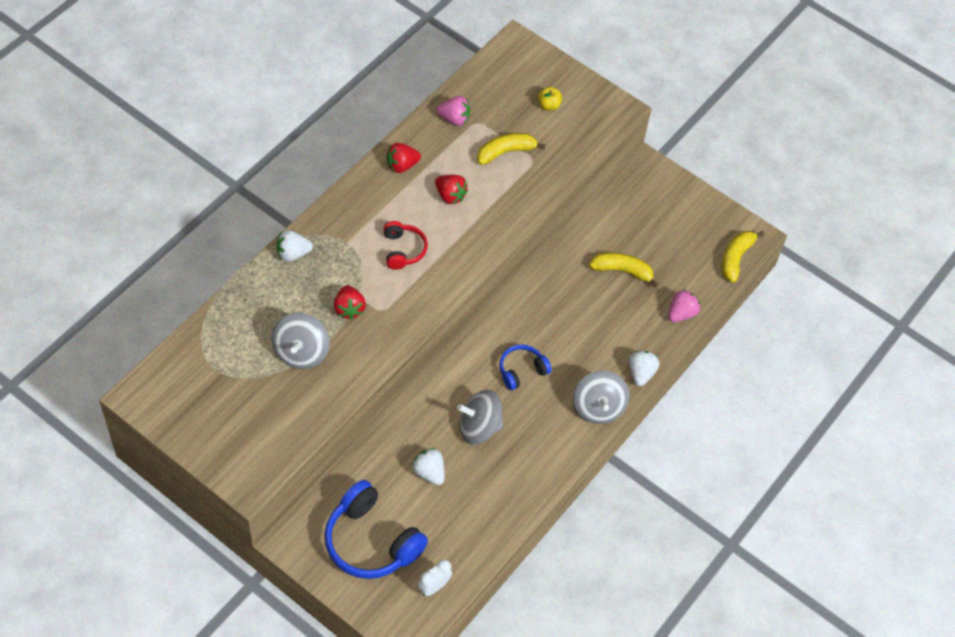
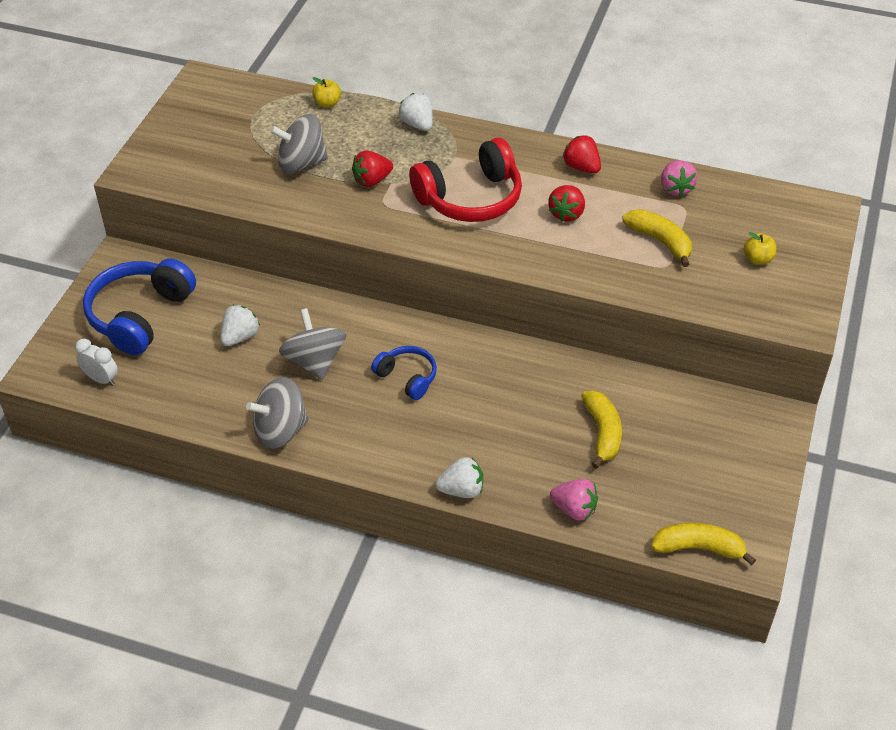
camera: 75 degrees right, 10 degrees down
red headphones [383,221,428,270] -> red headphones [409,138,522,222], size x1.83
grey spinning top [573,371,630,424] -> grey spinning top moved to [246,377,309,449]
none -> yellow apple [312,77,341,108]

